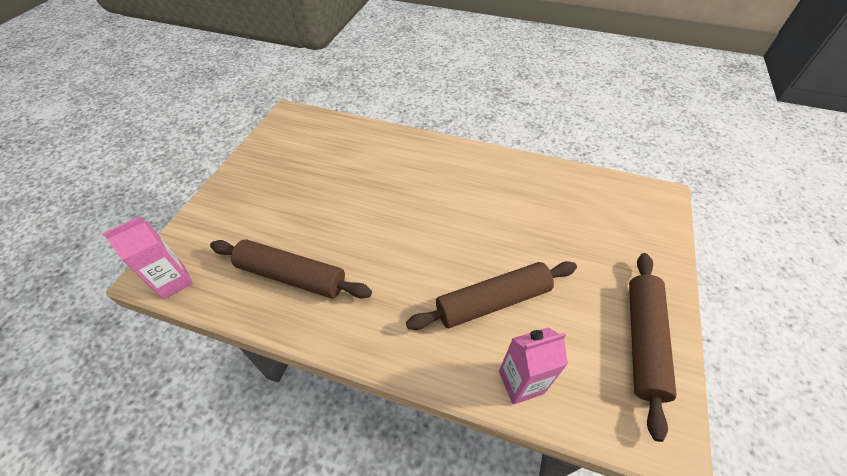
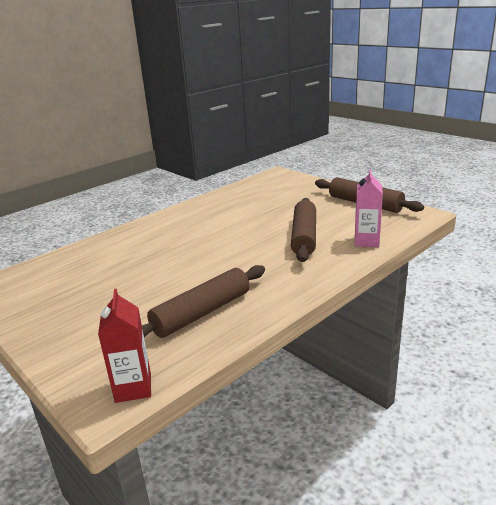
camera: 60 degrees left, 25 degrees down
pink carton [102,216,193,299] -> red carton [98,288,151,403]

